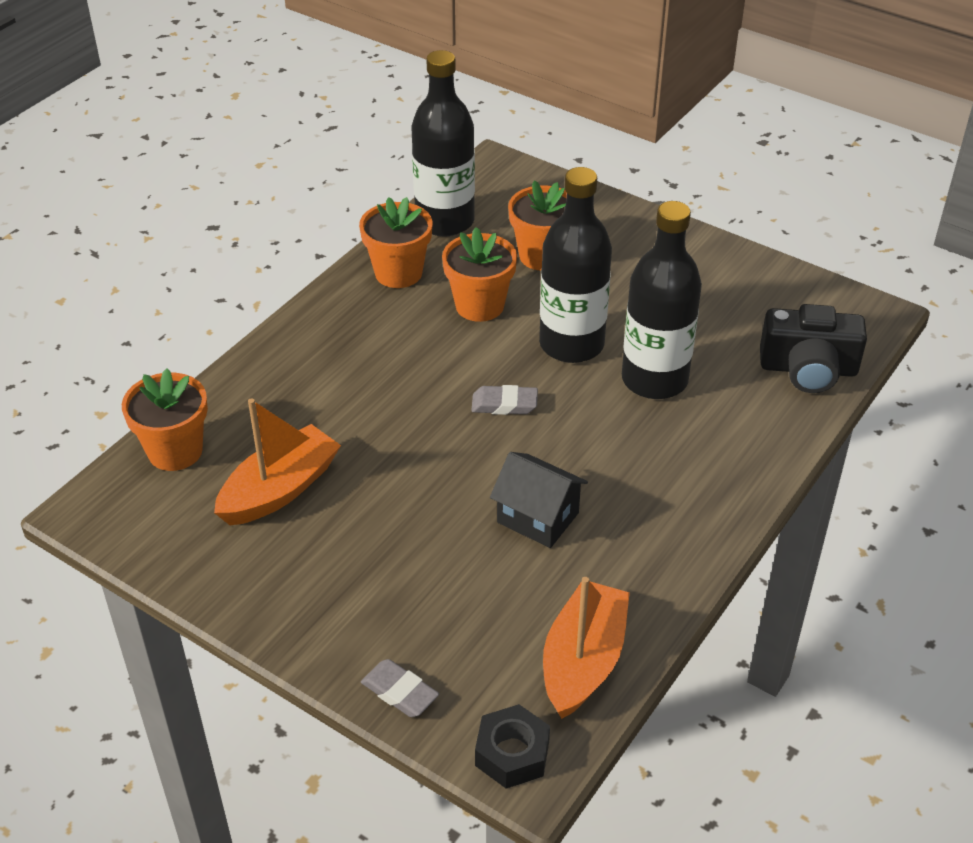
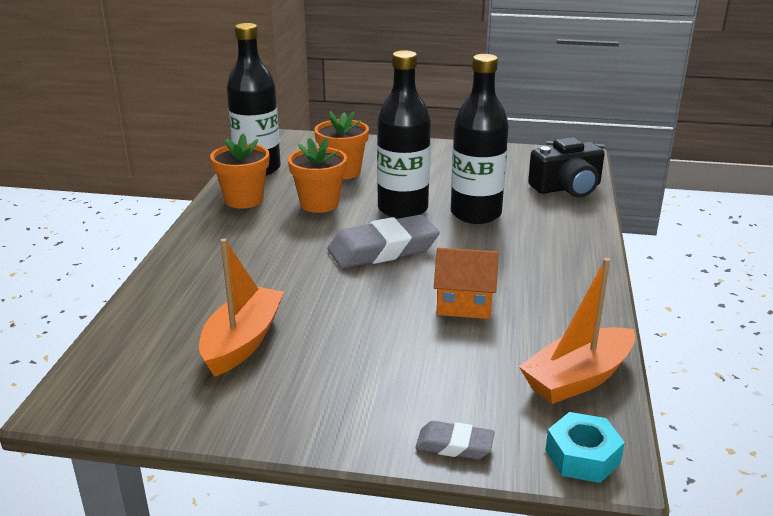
camera: 25 degrees left, 15 degrees down
orange flower pot [122,369,208,471] -> none
grey eraser [471,385,538,415] -> grey eraser [327,215,439,269], size x1.99
black nut [475,704,550,789] -> turquoise nut [545,412,625,483]
black house [490,452,588,548] -> orange house [434,248,499,319]
orange boat [543,577,630,719] -> orange boat turned 120 degrees counterclockwise [519,258,635,404]

